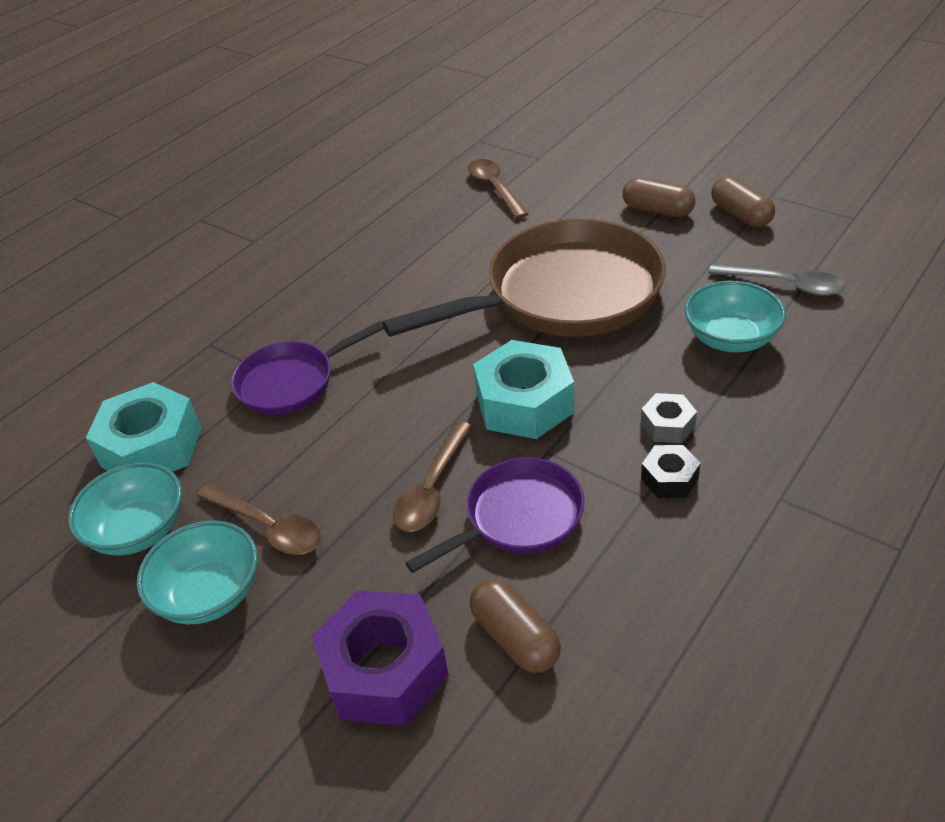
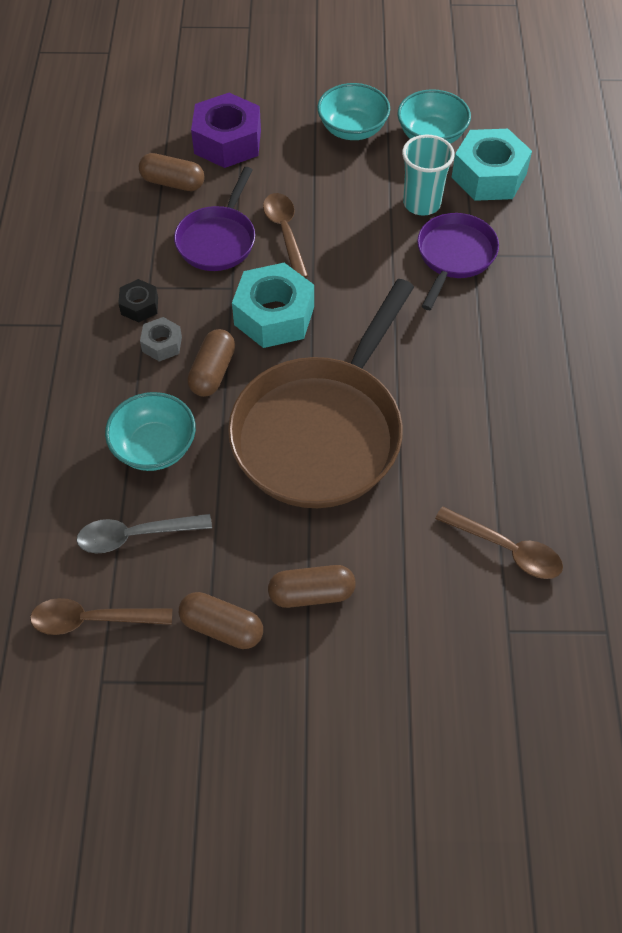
camera: 140 degrees right, 15 degrees up
brown spoon [196,483,321,555] -> brown spoon moved to [30,598,173,635]
none -> brown capsule [187,329,235,397]
none -> turquoise cup [402,135,455,215]

